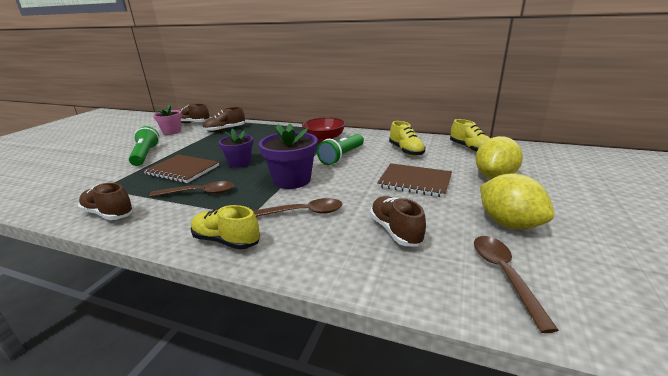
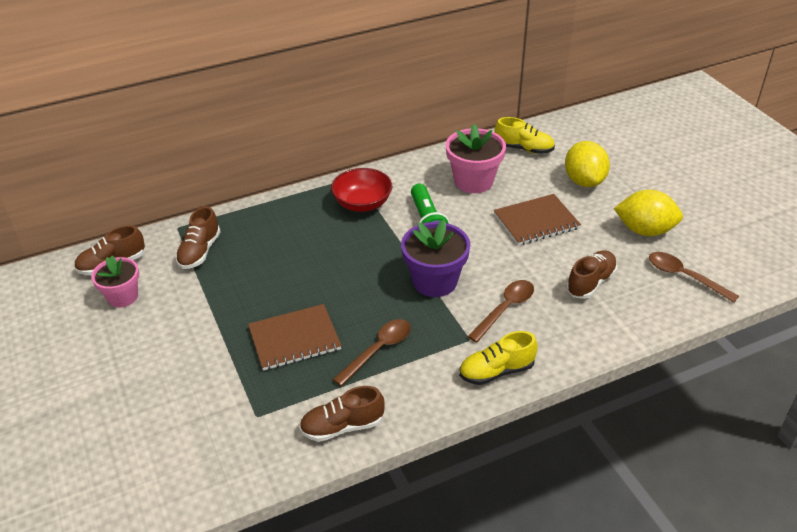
camera: 45 degrees left, 15 degrees up
green flashlight [129,126,159,166] -> none
purple flower pot [219,128,253,168] -> none
brown shoe [370,196,426,246] -> brown shoe turned 105 degrees clockwise [566,250,617,299]
yellow shoe [389,121,425,156] -> pink flower pot [446,124,506,193]

